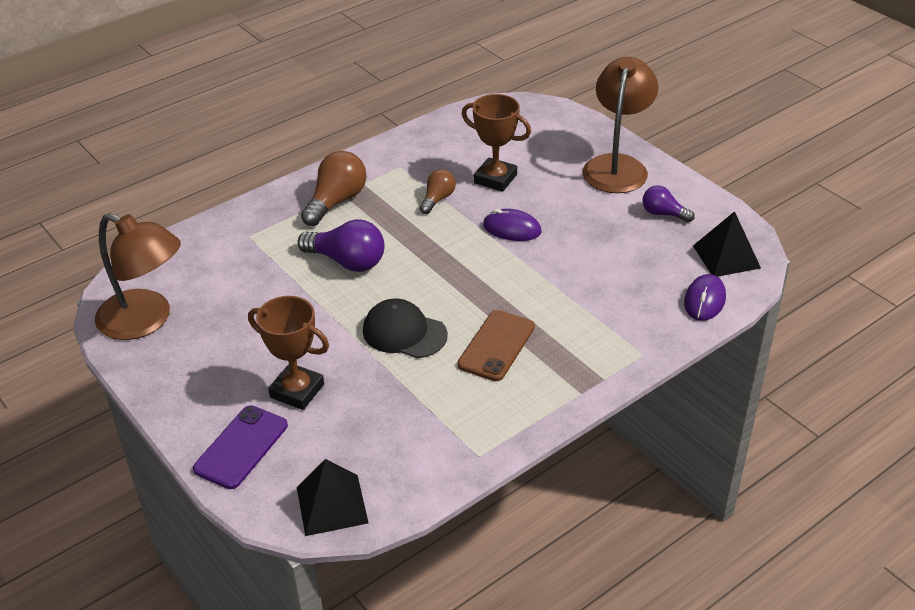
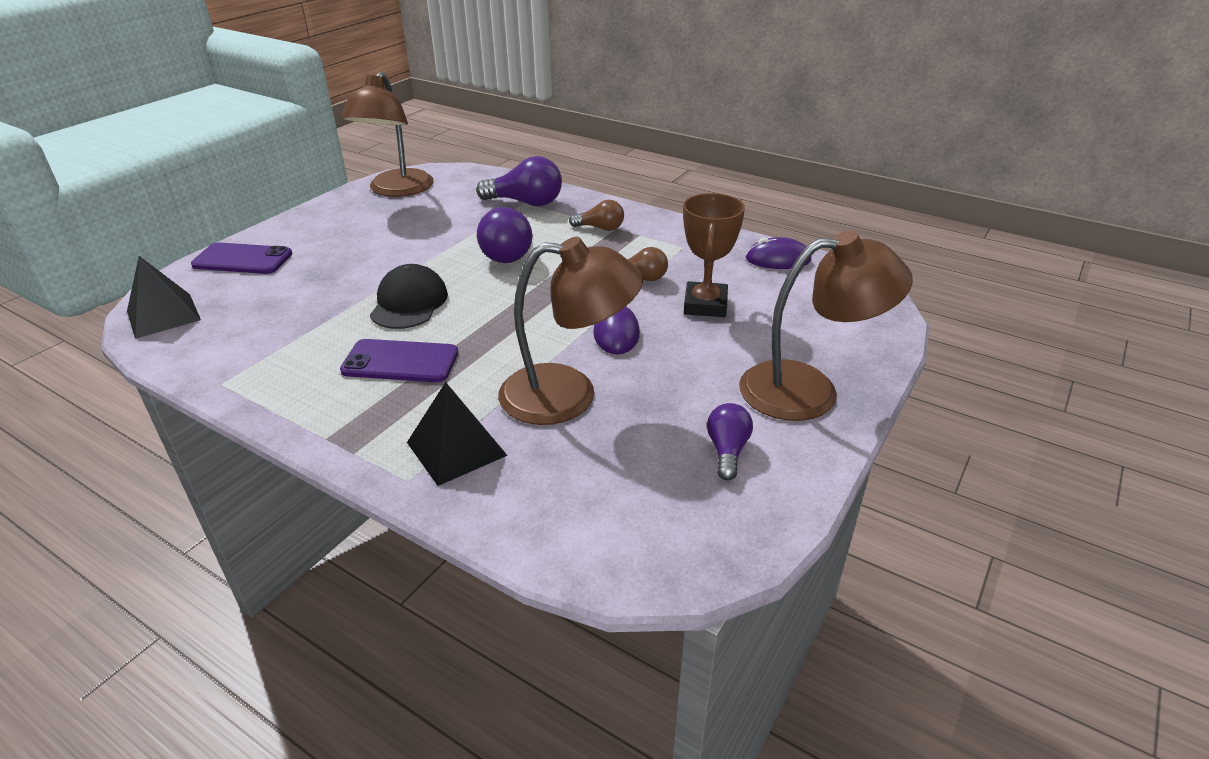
camera: 70 degrees right, 5 degrees down
brown trophy [248,296,329,410] -> none
brown light bulb [301,151,366,226] -> brown light bulb [569,200,624,231], size x0.59
brown phone [458,310,535,381] -> purple phone [340,339,458,382]
purple mouse [684,274,726,321] -> purple mouse moved to [746,237,812,269]
black pyramid [693,211,761,277] -> black pyramid moved to [407,382,508,486]
none -> purple light bulb [476,156,562,206]
none -> brown lamp [498,237,644,425]

